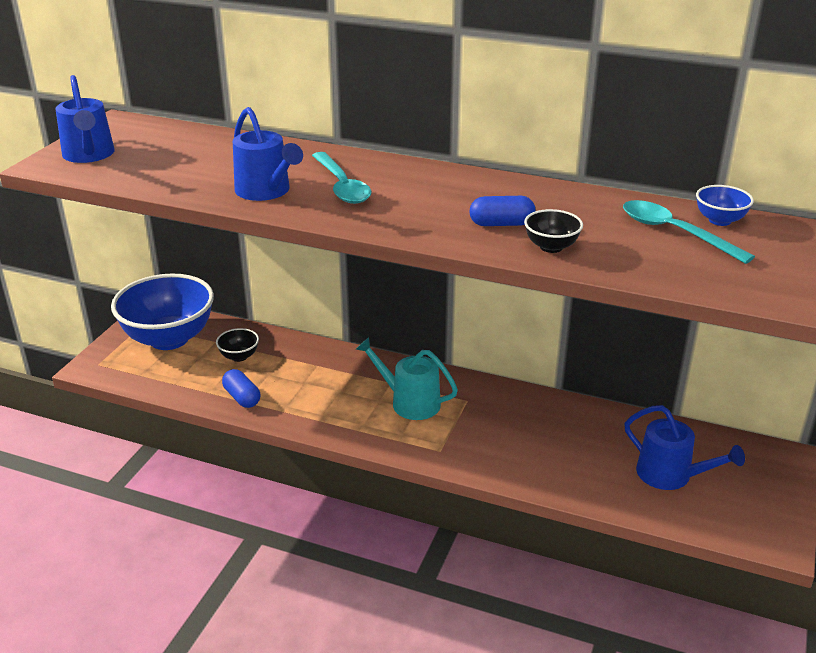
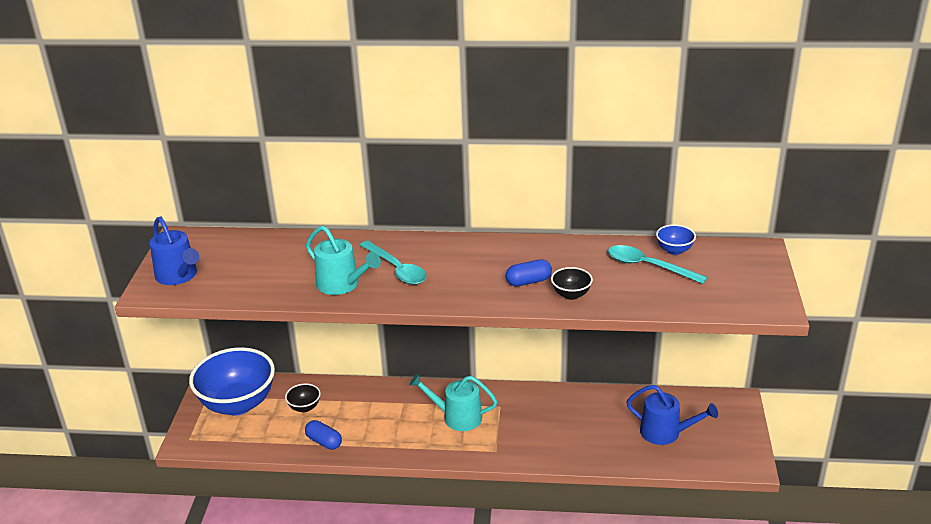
camera: 15 degrees left, 0 degrees up
blue watering can [233,107,303,201] -> turquoise watering can [306,226,381,295]

